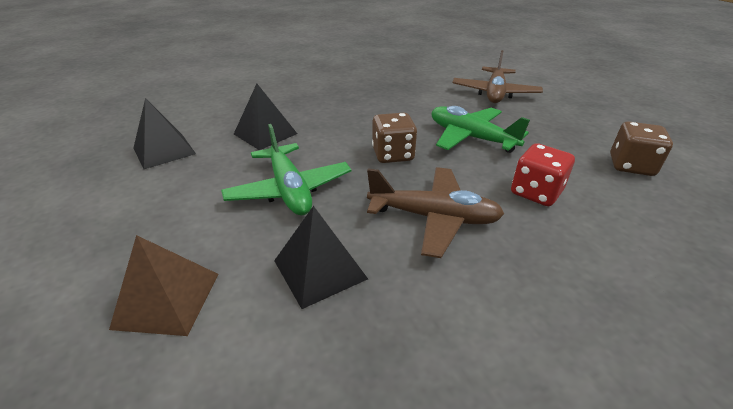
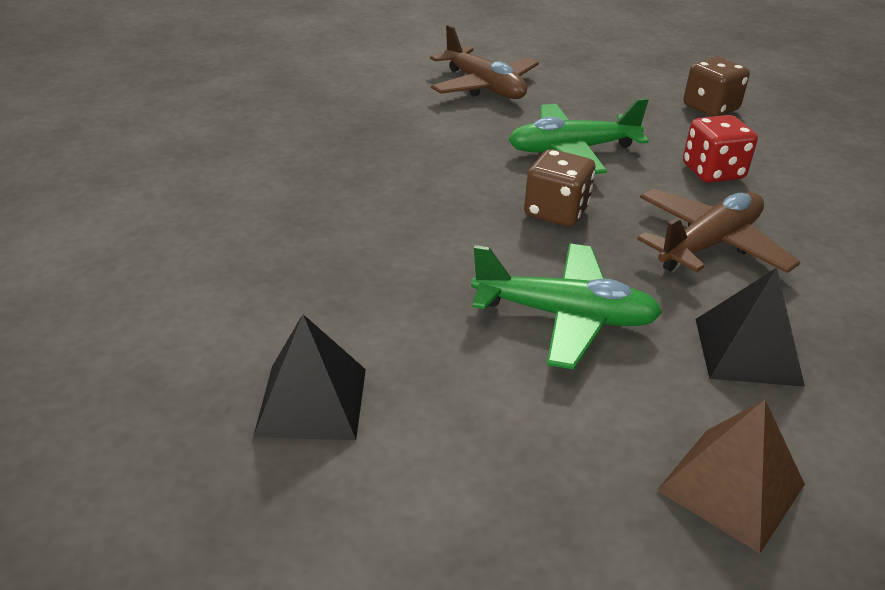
camera: 55 degrees left, 0 degrees up
black pyramid [234,84,297,150] -> none

